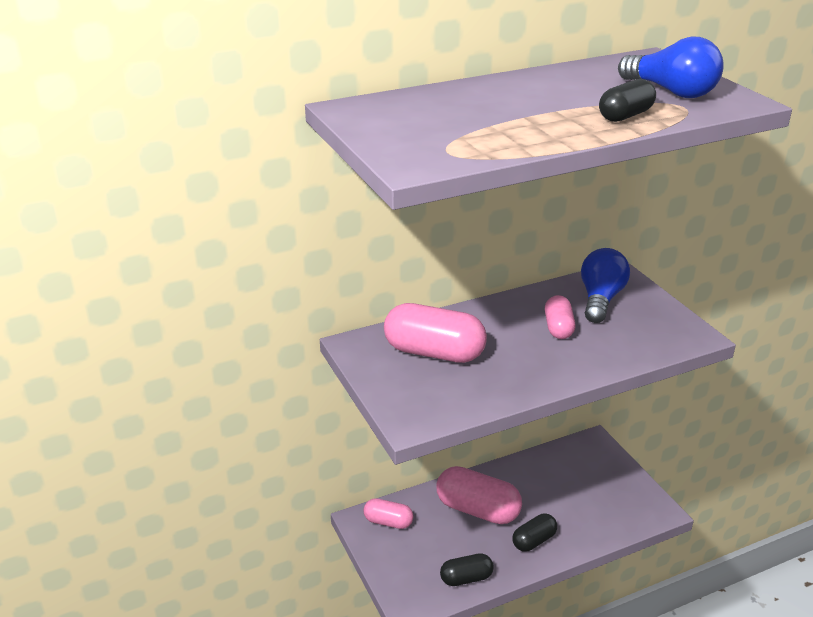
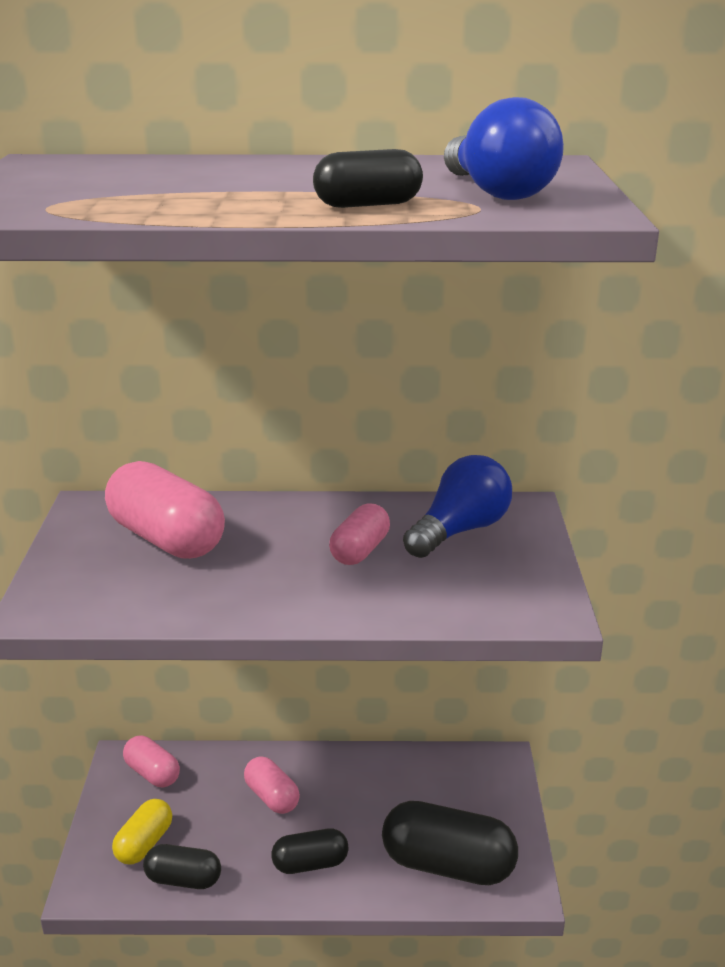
camera: 25 degrees right, 5 degrees down
pink capsule [436,466,522,524] -> pink capsule [244,756,300,814], size x0.57
none -> yellow capsule [112,799,172,864]
none -> black capsule [382,801,518,885]

